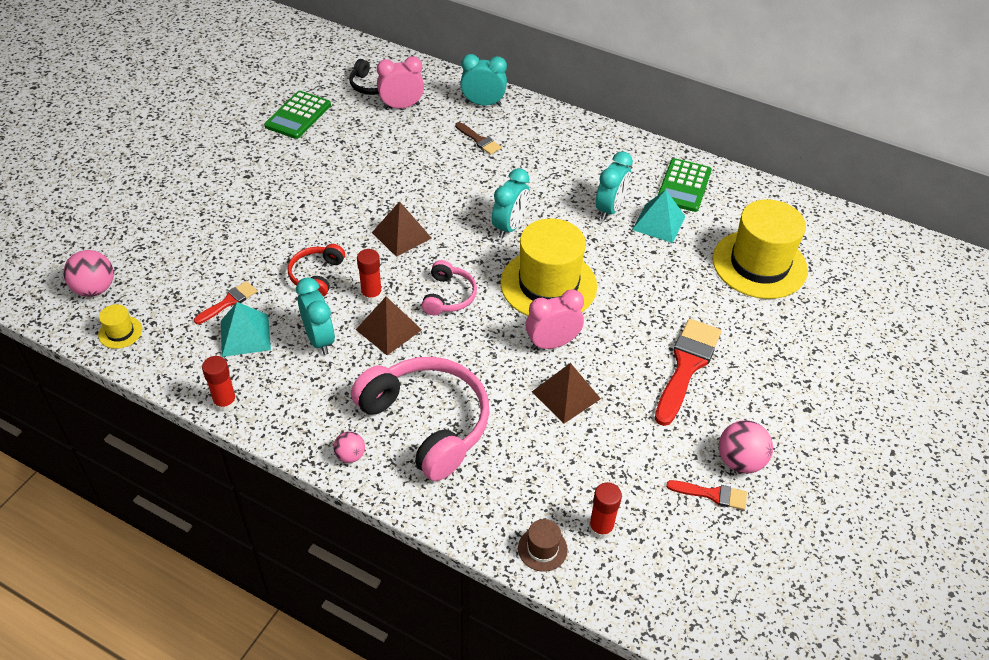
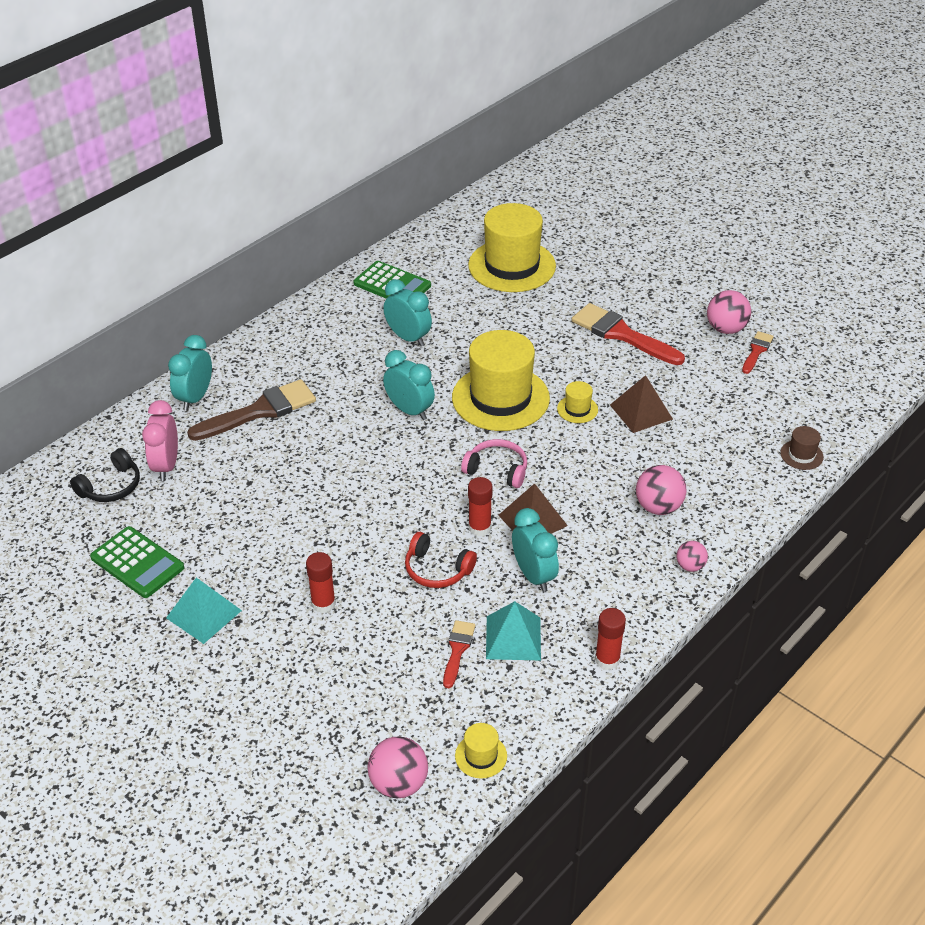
camera: 75 degrees left, 5 degrees down
red brush [194,281,257,324] -> red brush turned 45 degrees clockwise [443,620,476,688]
turquoise clock [296,277,335,355] -> turquoise clock turned 75 degrees clockwise [512,508,559,592]
pink headphones [351,357,490,481] -> pink ball [636,465,687,515]
brown pyramid [372,201,432,257] -> none
brown brush [455,122,501,155] -> brown brush [187,379,316,441], size x1.91
pink clock [526,289,584,350] -> yellow hat [557,381,598,423]
red glue stick [589,482,622,539] -> red glue stick moved to [306,552,336,613]
turquoise pyramid [632,190,686,243] -> turquoise pyramid moved to [166,578,242,644]

